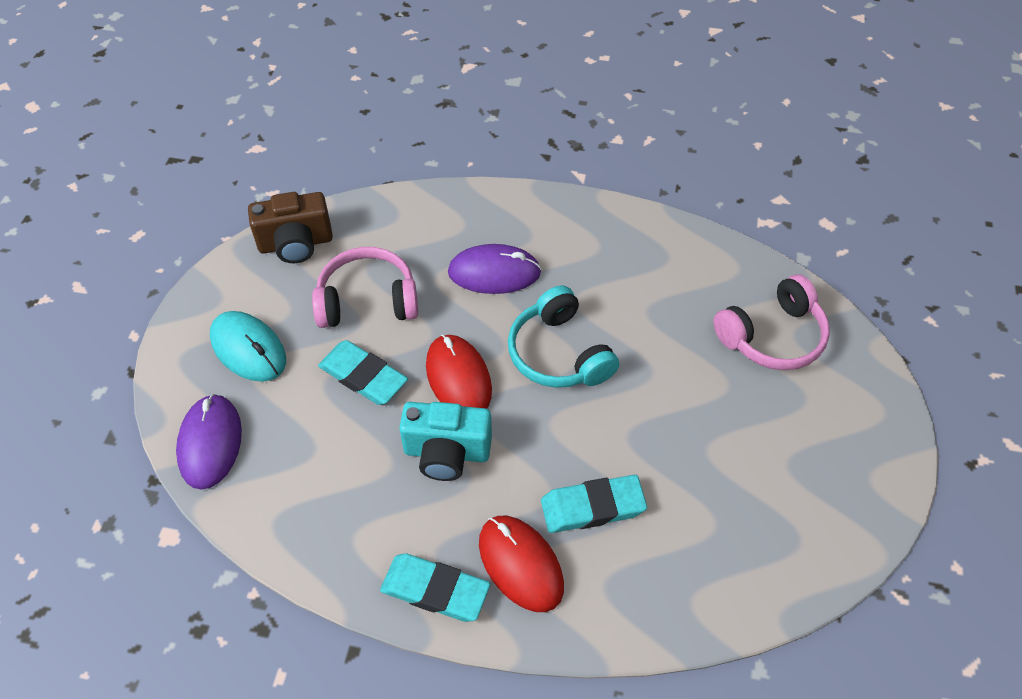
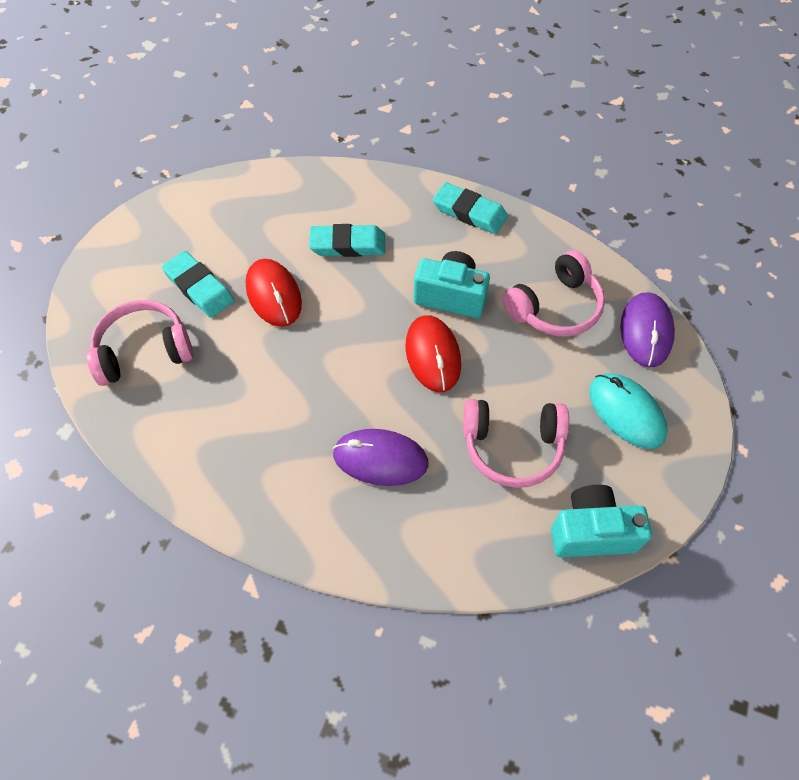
camera: 170 degrees left, 5 degrees up
brown camera [248,192,333,263] -> turquoise camera [551,485,652,557]
turquoise eraser [318,340,408,405] -> turquoise eraser moved to [162,251,234,318]
red mouse [479,516,564,612] -> red mouse moved to [246,259,302,327]
turquoise headphones [508,285,619,388] -> none
none -> pink headphones [503,250,605,337]

